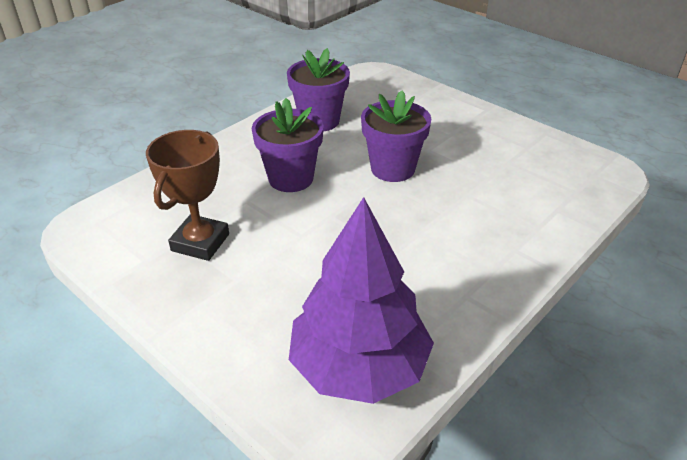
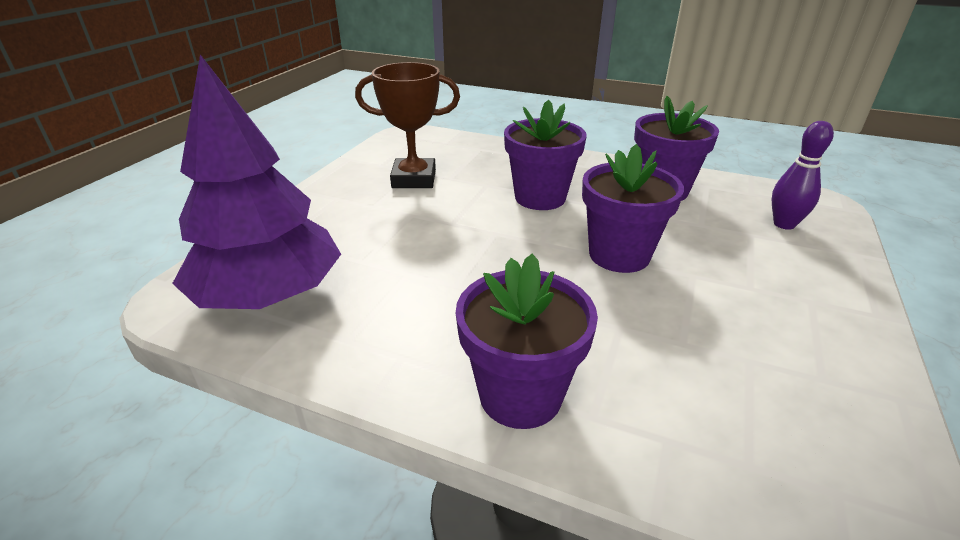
camera: 70 degrees right, 5 degrees down
none -> purple flower pot [456,254,598,429]
none -> purple bowling pin [772,121,834,230]

